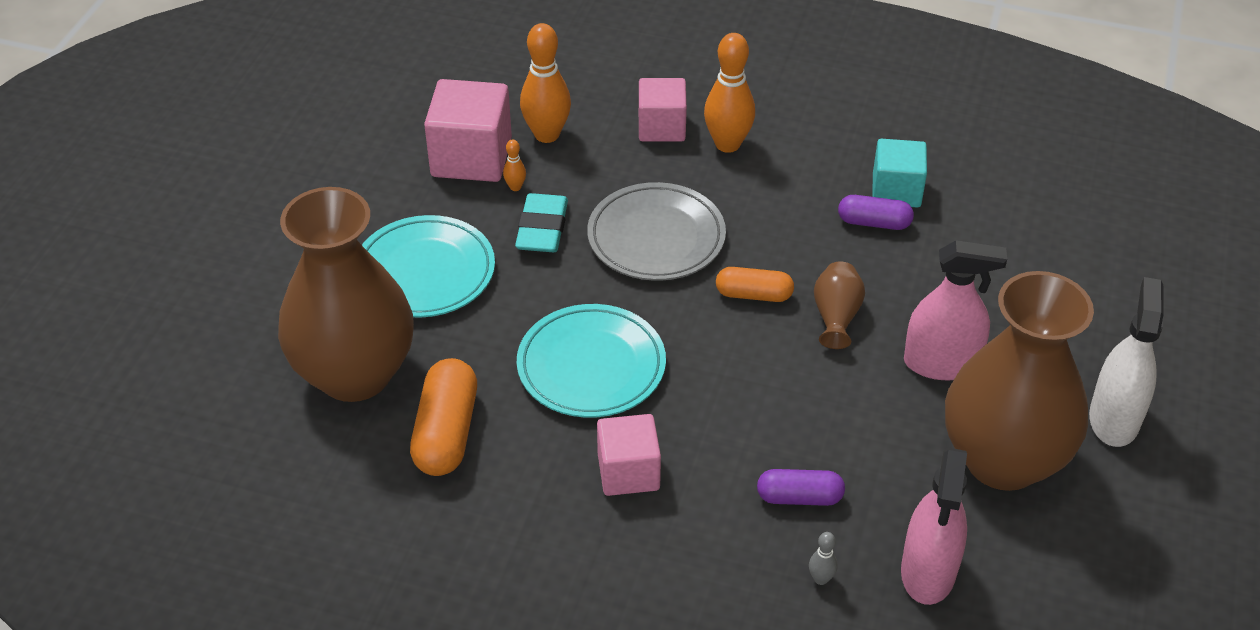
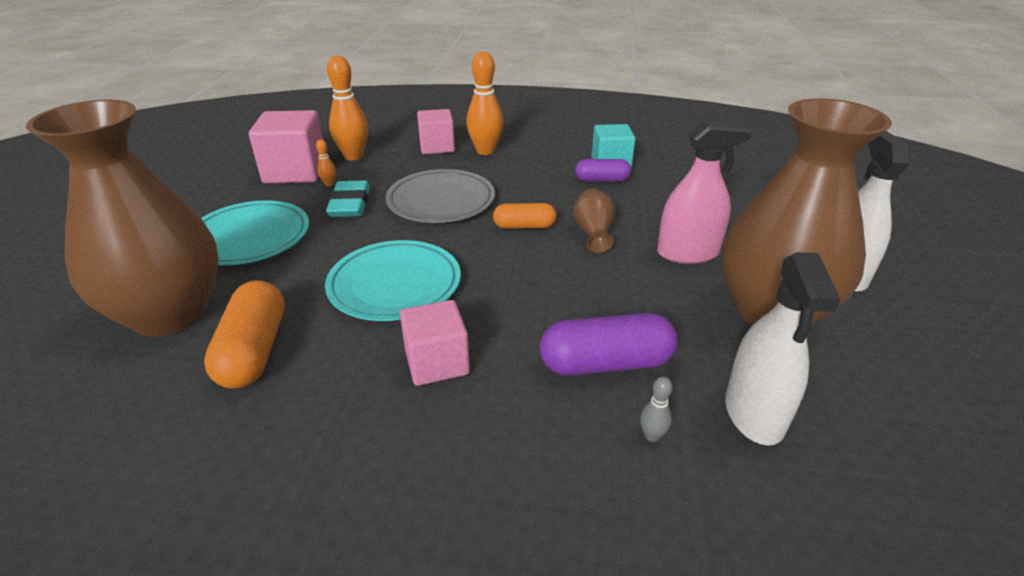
camera: 10 degrees left, 10 degrees down
purple capsule [757,469,845,506] -> purple capsule [540,313,678,375], size x1.60
pink spray bottle [901,448,967,605] -> white spray bottle [725,252,841,446]

